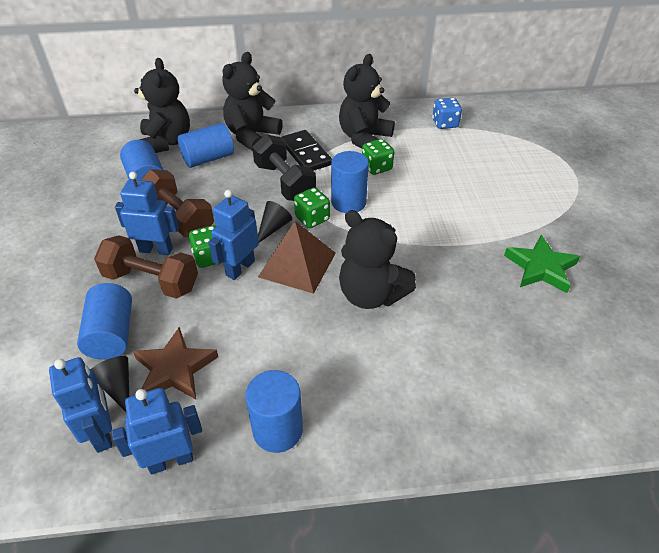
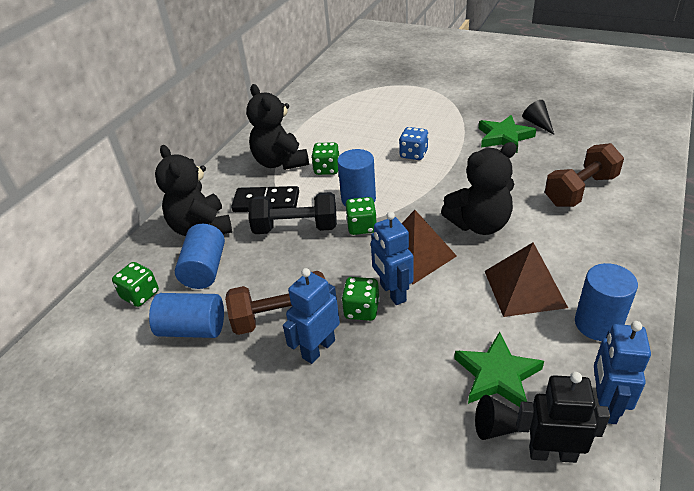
camera: 55 degrees left, 5 degrees down
blue robot [49,357,112,453] -> black robot [517,372,610,463]
blue cylinder [77,283,132,360] -> none
brown dumbbell [94,235,198,299] -> brown dumbbell moved to [545,143,624,207]
brown star [133,327,218,399] -> green star [454,332,544,407]
black teddy bear [134,58,190,153] -> green dice [112,262,159,307]
black cone [258,201,292,243] -> black cone moved to [522,100,554,135]
blue dice [432,98,462,129] -> blue dice moved to [399,127,429,160]
none -> brown pyramid [485,243,568,317]

